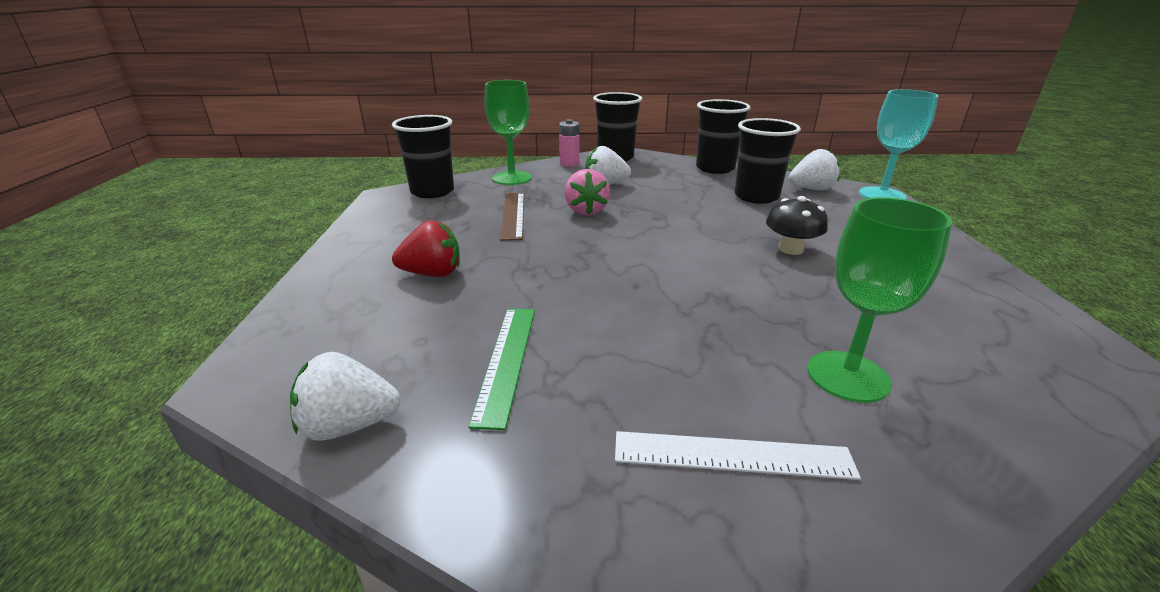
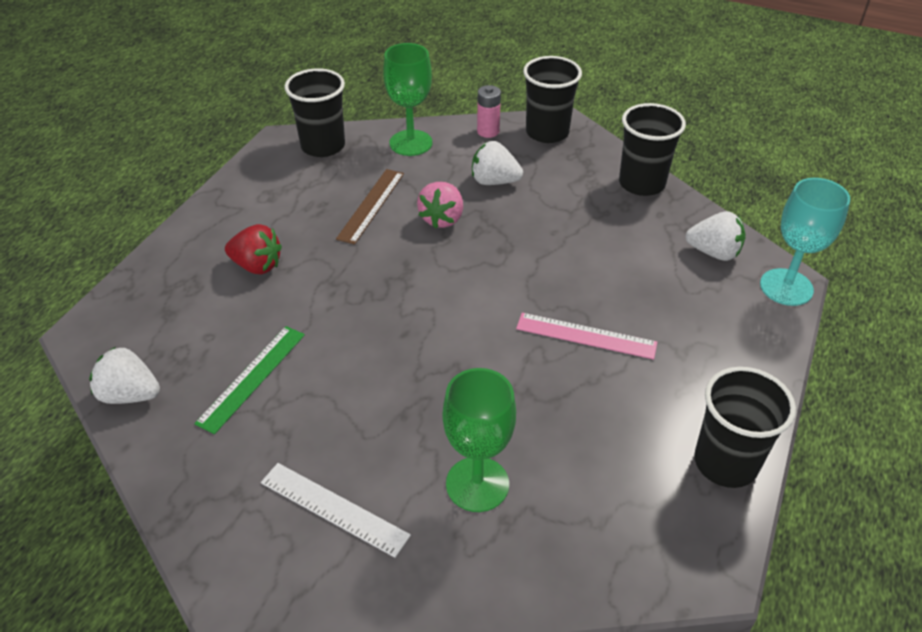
camera: 25 degrees right, 15 degrees up
black cup [734,118,801,204] -> black cup moved to [694,367,796,488]
black mushroom [766,196,828,255] -> pink ruler [516,313,657,360]

